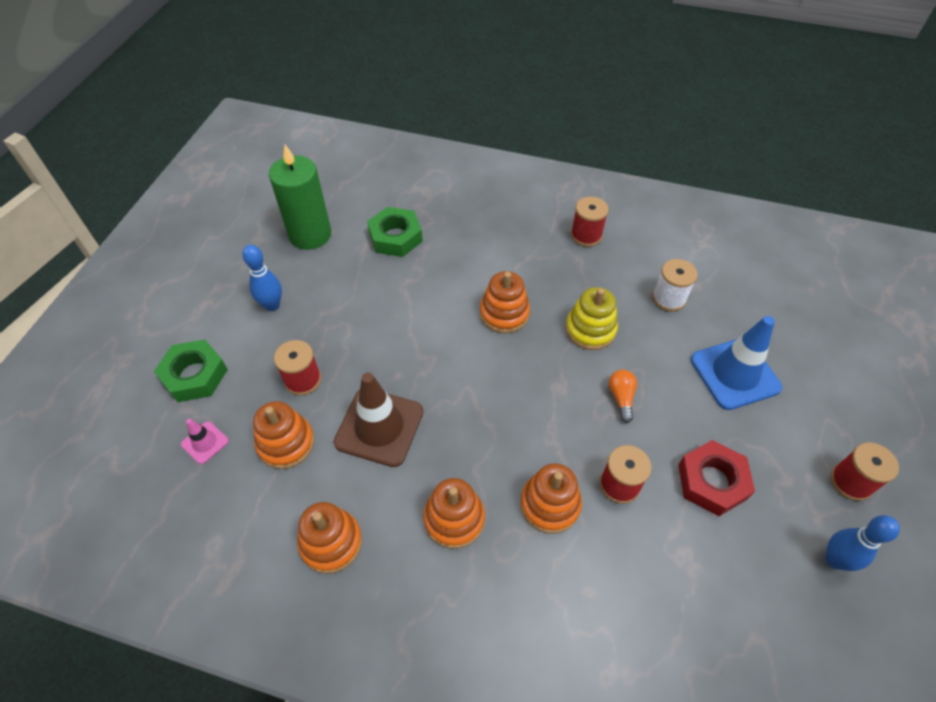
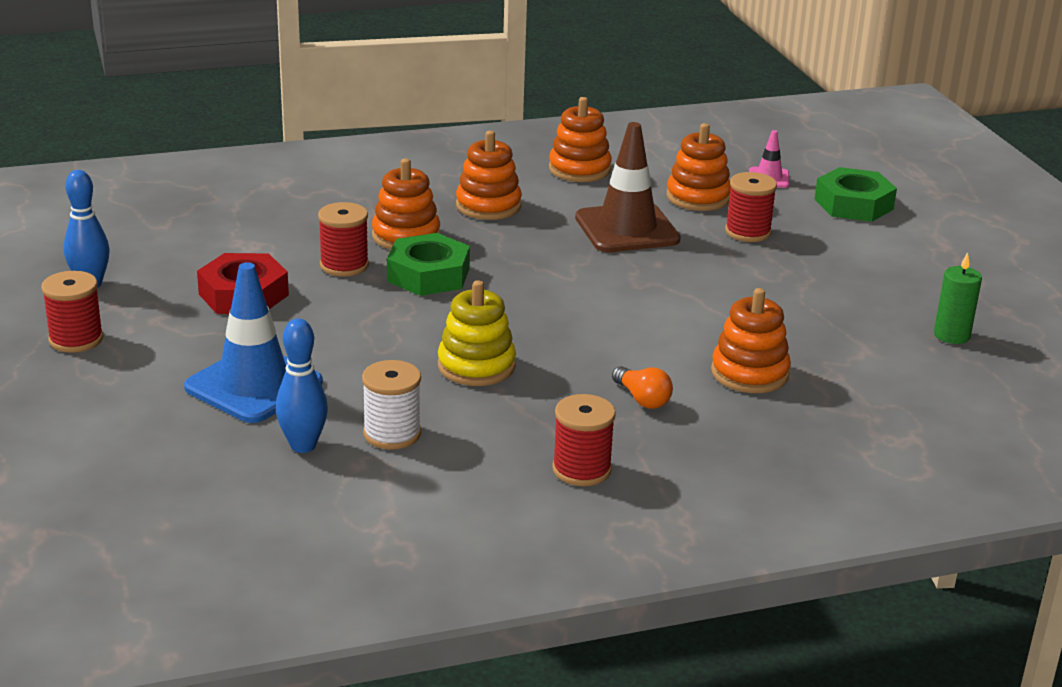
camera: 145 degrees right, 25 degrees down
blue bowling pin [242,245,282,311] -> blue bowling pin moved to [276,319,328,453]
green candle [269,145,331,250] -> green candle [934,252,982,344], size x0.52
green nut [367,207,423,257] -> green nut moved to [387,233,470,296]
orange stacking toy [480,271,530,333] -> orange stacking toy moved to [711,288,791,393]
orange light bulb [609,370,637,423] -> orange light bulb moved to [612,366,673,409]

